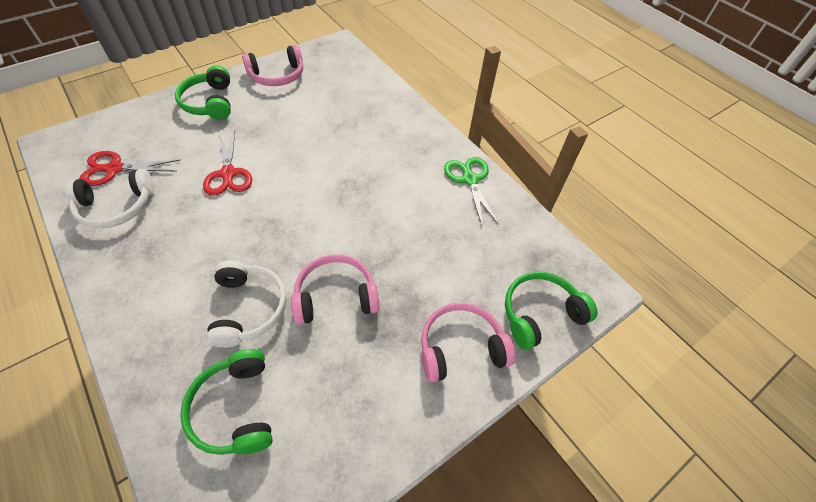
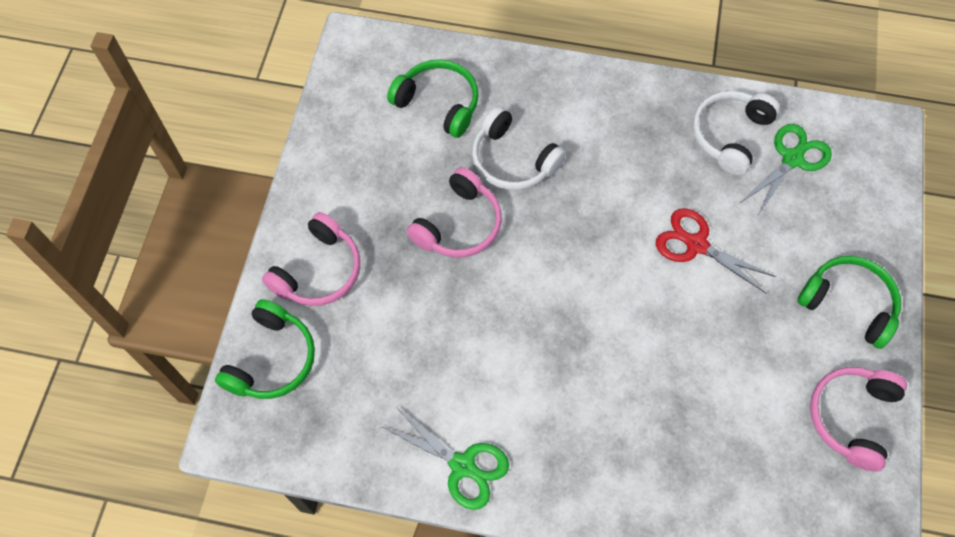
camera: 140 degrees right, 10 degrees up
red scissors [79,151,180,186] -> green scissors [740,124,832,215]

